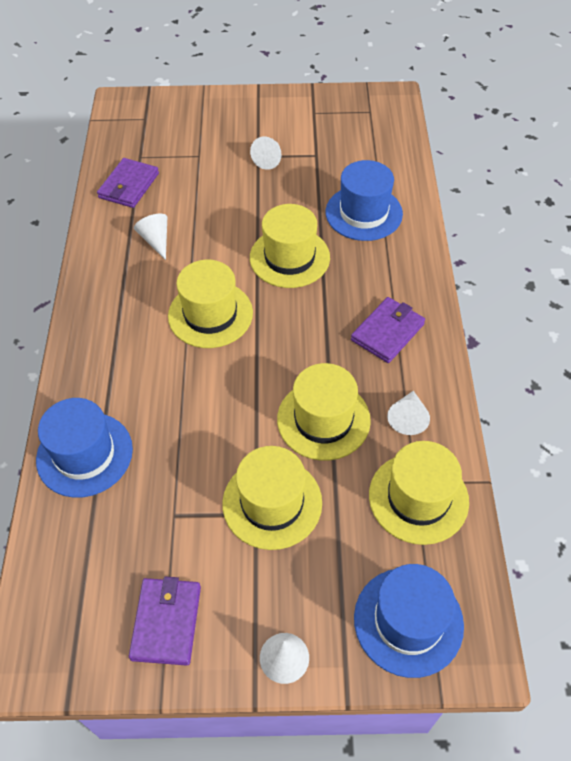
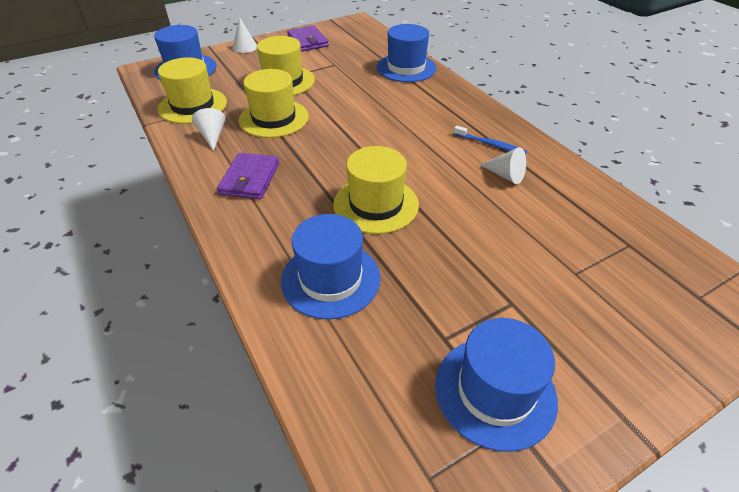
camera: 150 degrees right, 10 degrees down
purple wallet [97,158,159,208] -> none
yellow hat [168,260,253,348] -> none
white cone [250,136,282,170] -> none
none -> blue hat [435,318,558,452]
none -> blue toothbrush [454,126,527,154]

